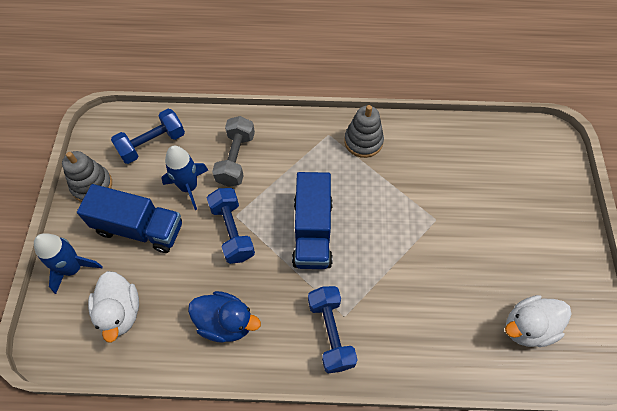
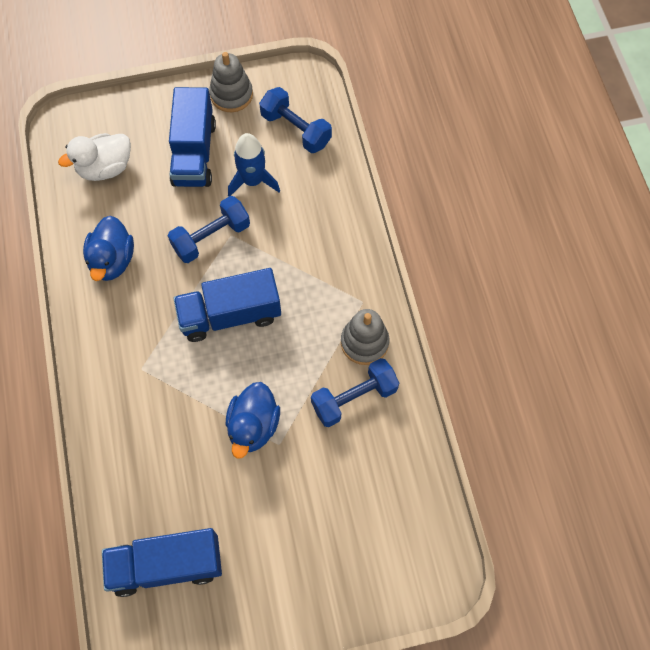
camera: 75 degrees right, 5 degrees up
blue rocket [34,233,103,294] -> none
grey dumbbell [212,116,255,187] -> none
blue dumbbell [308,286,358,374] -> blue dumbbell moved to [311,358,399,427]
white duck [505,295,572,347] -> blue truck [102,528,222,597]
none -> blue duck [226,382,280,459]

